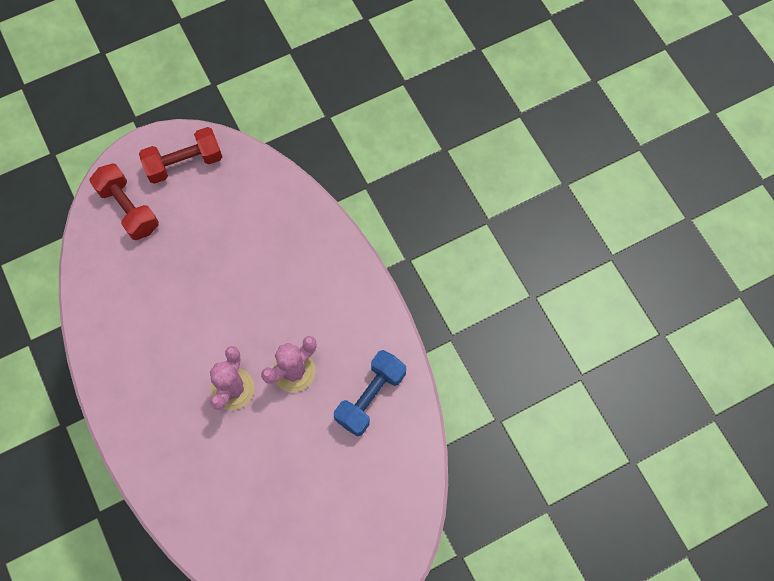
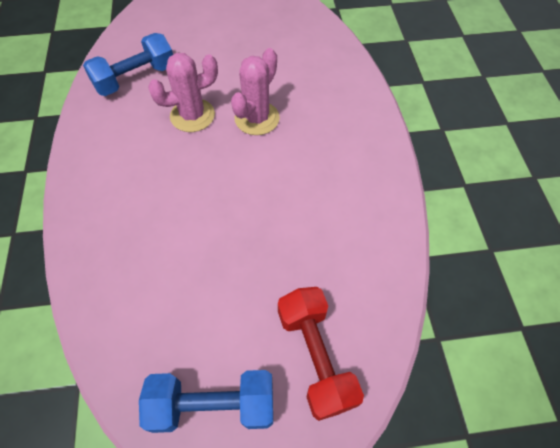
camera: 160 degrees left, 10 degrees down
red dumbbell [139,127,222,184] -> blue dumbbell [139,370,273,433]

